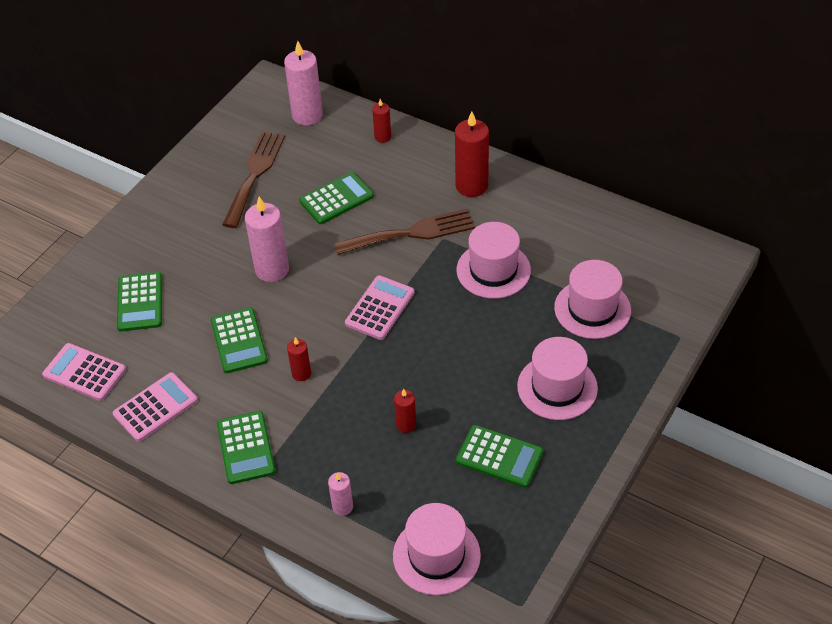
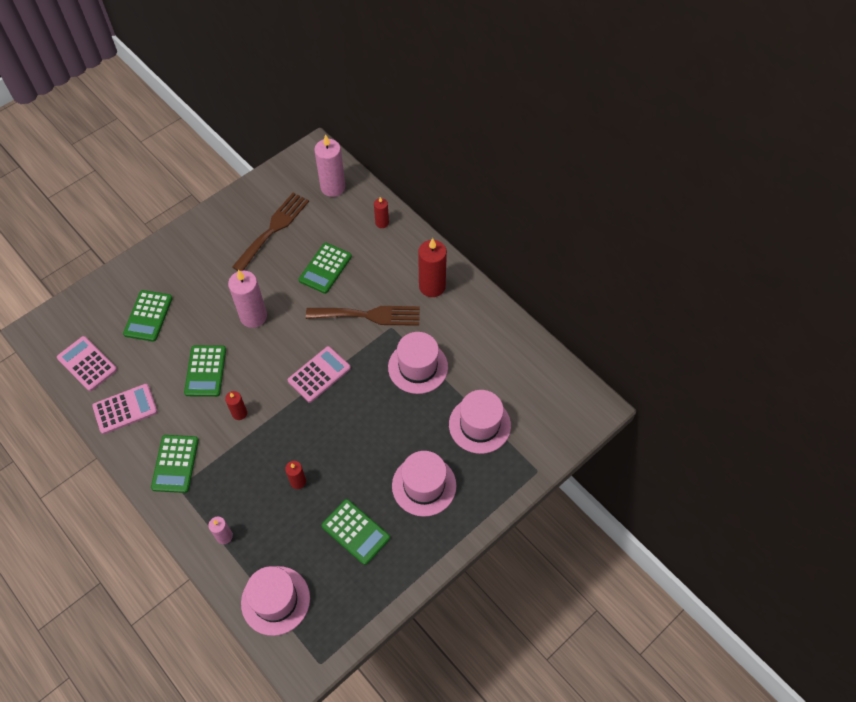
camera: 15 degrees right, 10 degrees up
green calculator [299,172,374,224] -> green calculator turned 135 degrees clockwise [299,243,352,294]

